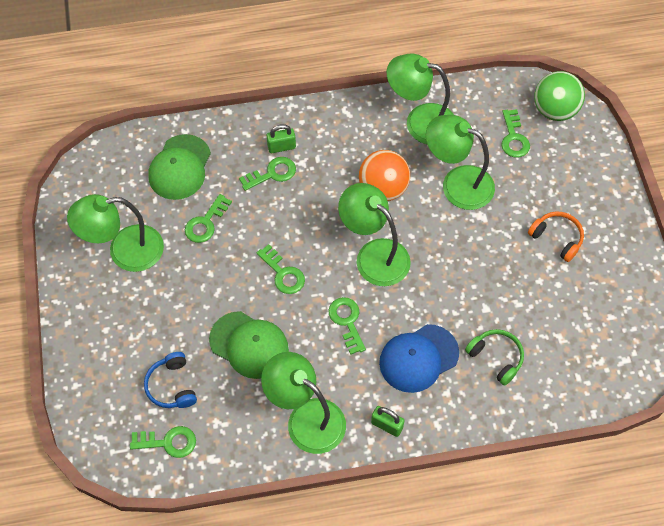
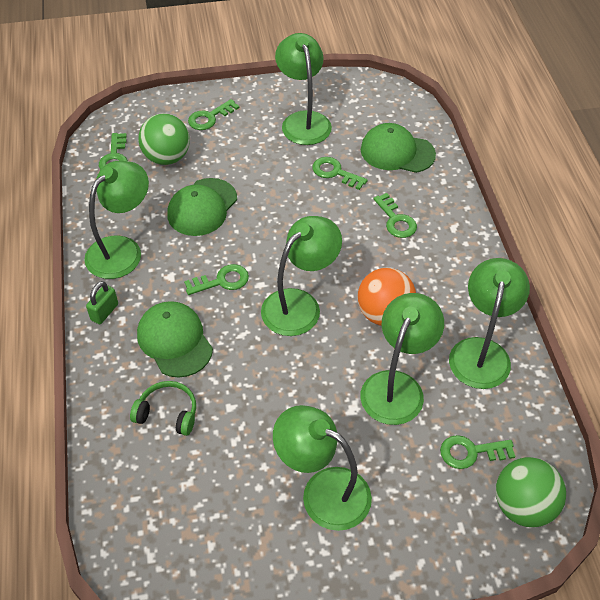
camera: 90 degrees right, 10 degrees down
blue headphones [144,352,197,408] -> green ball [139,113,190,165]
green key [257,244,305,294] -> green key moved to [188,99,239,130]
green padlock [267,124,296,153] -> none
blue cap [379,324,459,393] -> green cap [137,301,213,378]
green headphones [465,329,524,386] -> green headphones turned 120 degrees counterclockwise [130,381,196,436]
orange headphones [528,211,584,262] -> green lamp [273,405,372,531]

